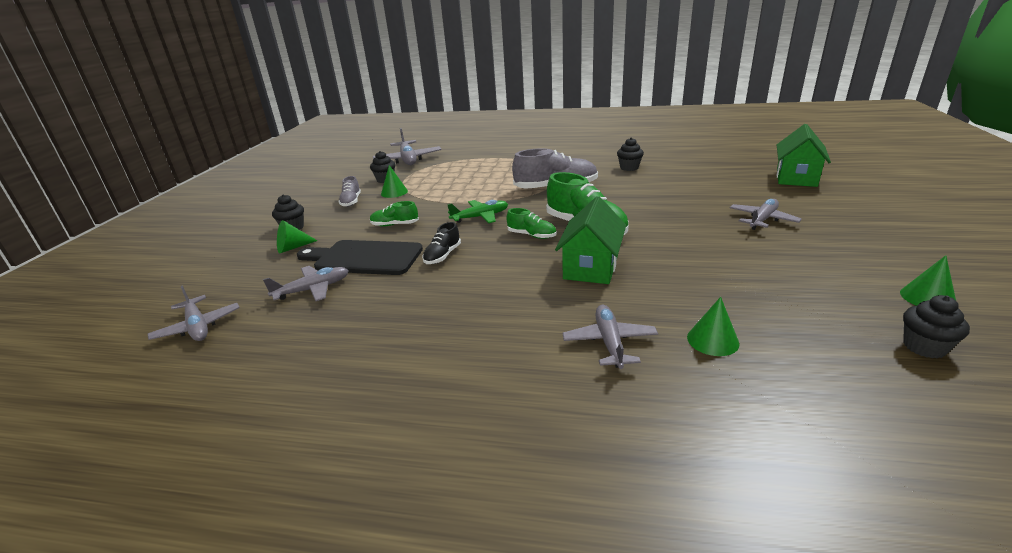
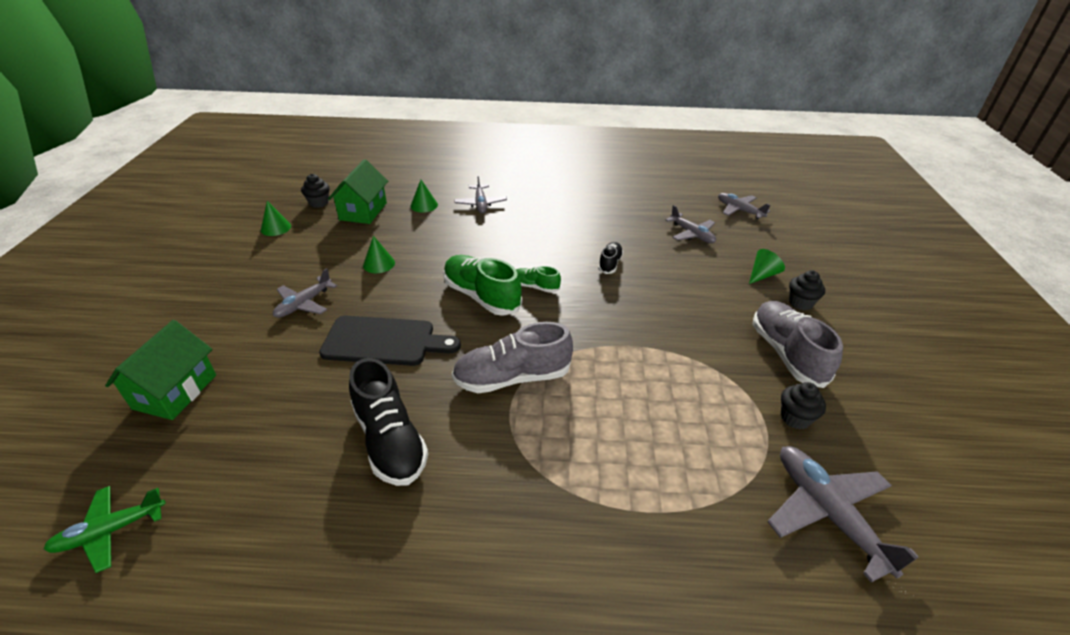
camera: 170 degrees right, 10 degrees up
grey plane [263,266,349,301] -> grey plane turned 90 degrees counterclockwise [665,205,716,243]
black cutting board [297,240,423,275] -> black cutting board moved to [319,316,461,366]
grey shoe [338,176,361,207] -> grey shoe [752,301,843,388], size x1.90
green shoe [370,201,419,226] -> none
green cone [381,165,408,198] -> green cone moved to [363,236,395,273]
green plane [447,200,508,223] -> green plane moved to [44,486,166,573]
green house [555,196,626,284] -> green house moved to [328,159,388,224]
black cupcake [617,137,644,171] -> black shoe [349,358,428,486]

